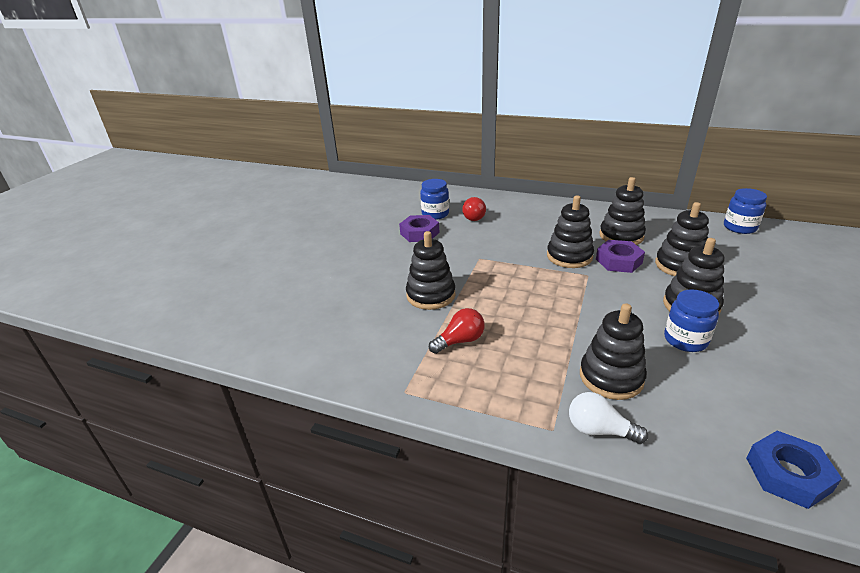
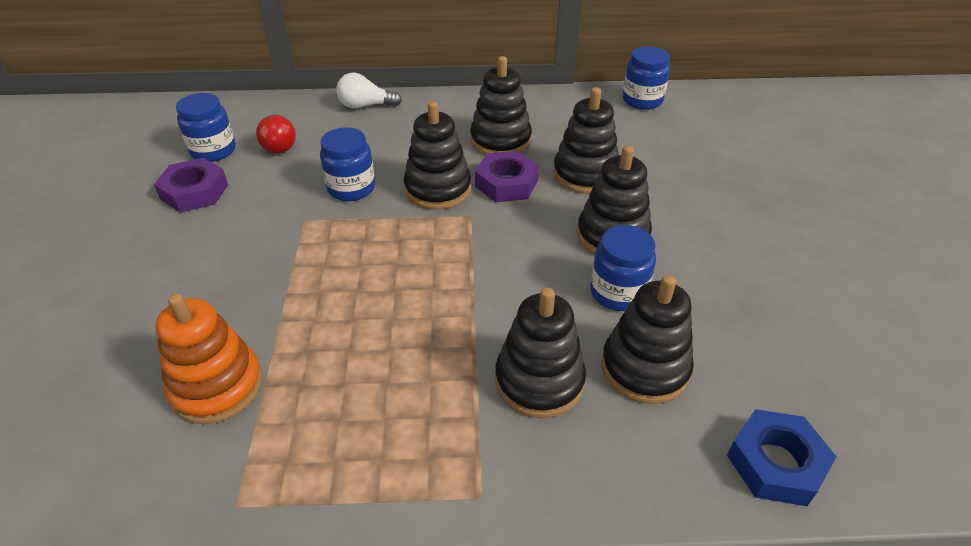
camera: 25 degrees left, 10 degrees up
black stacking toy [406,231,456,310] -> black stacking toy moved to [601,275,694,404]
red light bulb [429,308,485,354] -> none
white light bulb [569,392,648,444] -> white light bulb moved to [336,73,402,109]
none -> orange stacking toy [155,293,263,424]
none -> blue jar [320,127,375,201]

